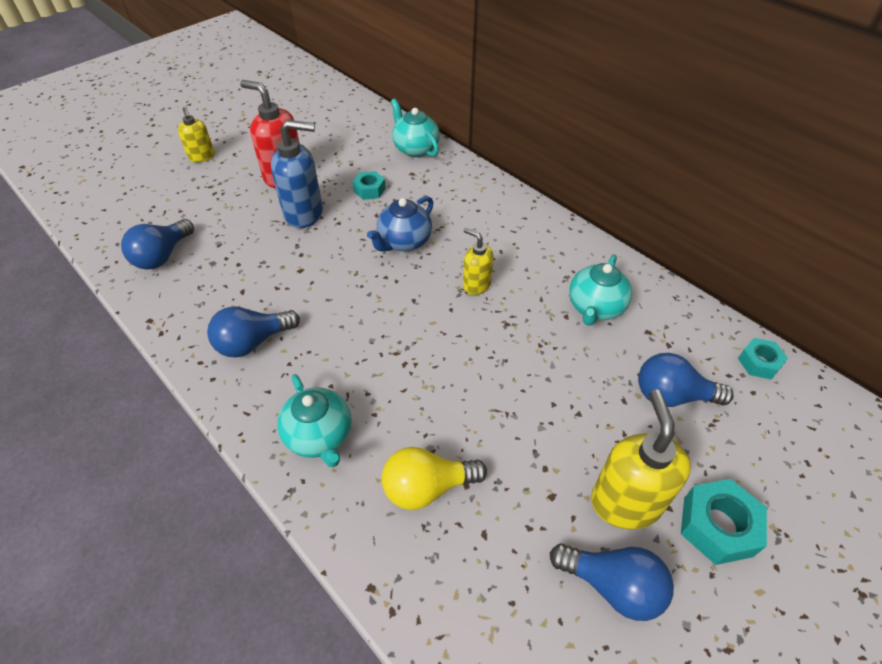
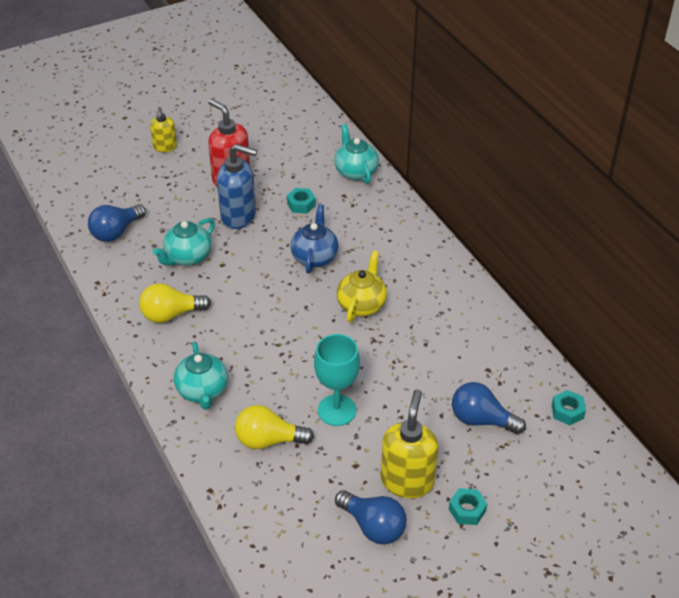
camera: 15 degrees right, 5 degrees down
blue light bulb [207,306,300,357] -> yellow light bulb [139,283,211,323]
blue teapot [367,196,433,252] -> blue teapot turned 135 degrees clockwise [290,204,339,274]
yellow soap dispenser [463,228,494,295] -> yellow teapot [337,251,387,322]
turquoise teapot [569,254,632,326] -> turquoise teapot moved to [153,218,215,266]
turquoise nut [681,479,767,565] -> turquoise nut [449,488,487,525], size x0.63
none -> turquoise goblet [314,334,360,426]

